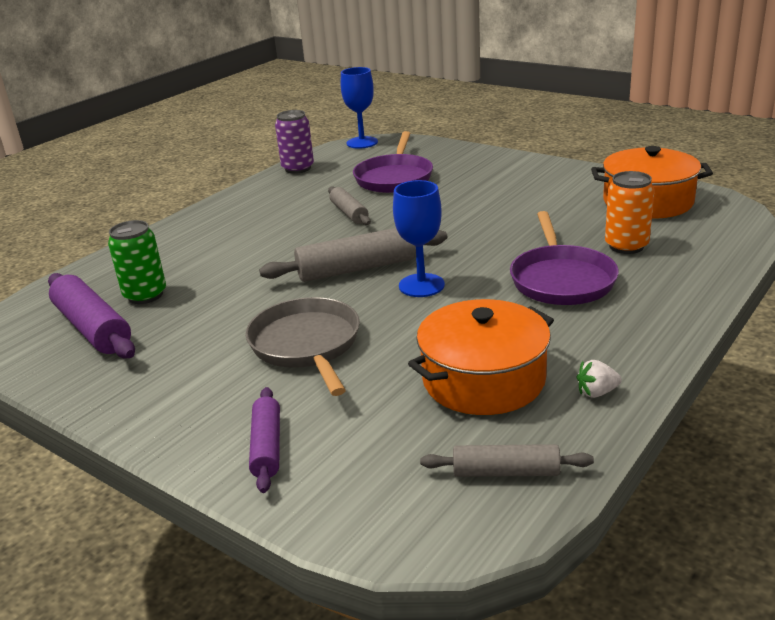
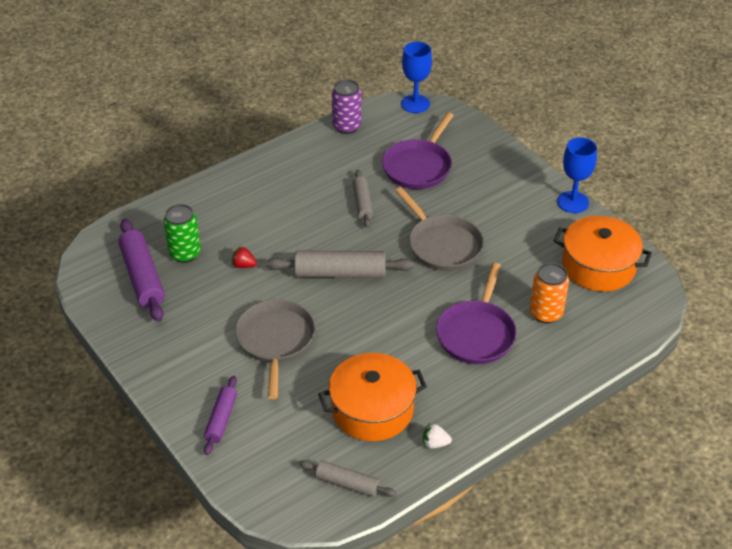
camera: 15 degrees right, 15 degrees up
blue goblet [393,180,445,297] -> blue goblet moved to [557,137,597,213]
none -> red strawberry [232,246,257,268]
none -> grey pan [395,187,484,271]

